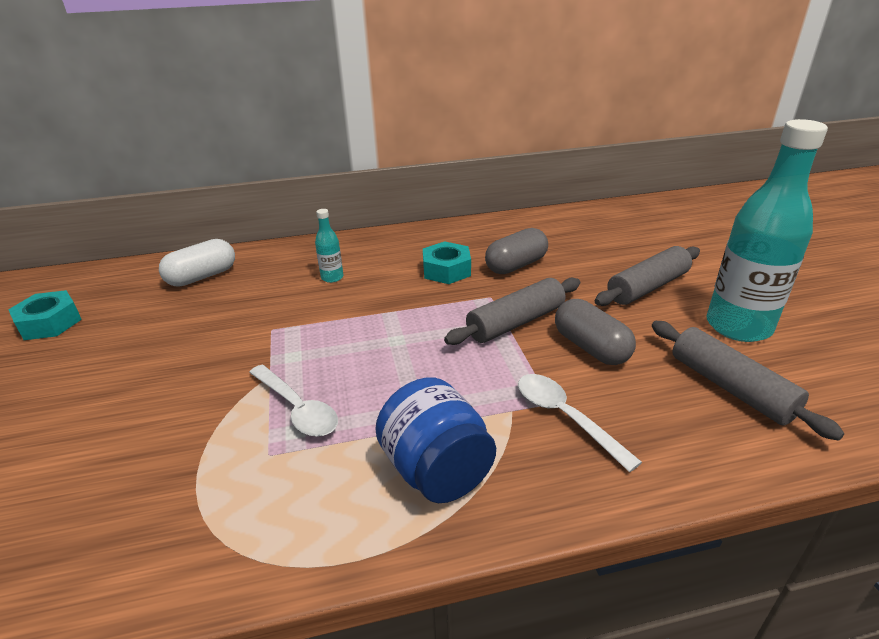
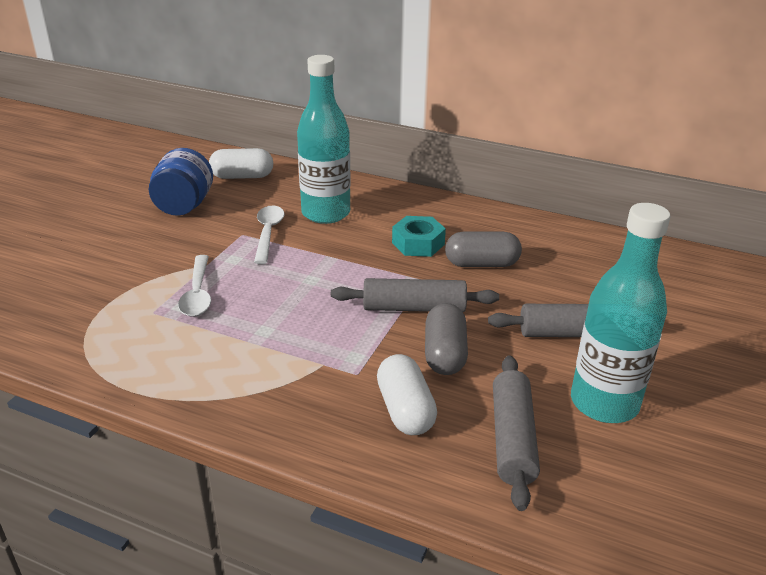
camera: 35 degrees right, 0 degrees up
turquoise nut [8,290,82,340] -> none
turquoise bottle [315,209,343,283] -> turquoise bottle [297,55,351,224], size x2.35
blue jar [375,377,496,503] -> blue jar moved to [149,148,213,216]
white spoon [518,374,642,472] -> white spoon moved to [254,206,284,264]
none -> white capsule [377,354,437,435]

